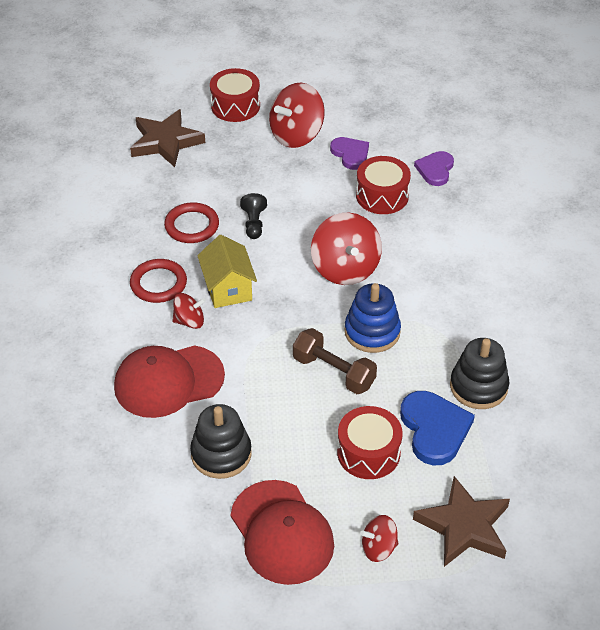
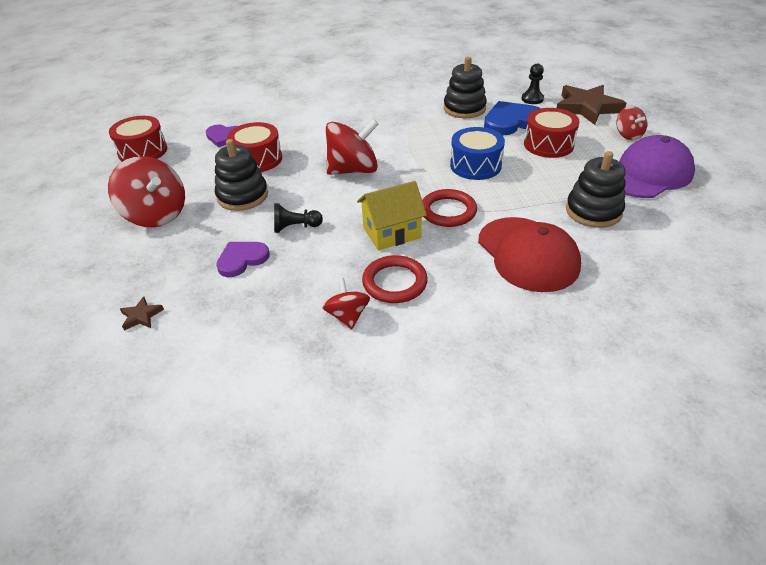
camera: 95 degrees left, 5 degrees down
brown star [130,109,205,167] -> brown star [120,297,164,331], size x0.42
red ring [164,202,219,243] -> red ring moved to [422,189,477,227]
red spinning top [172,293,206,329] -> red spinning top moved to [322,278,370,329]
red drum [210,68,260,122] -> red drum moved to [109,116,167,162]
red cap [231,480,334,585] -> purple cap [619,135,695,198]
brown dumbbell [293,328,377,394] -> blue drum [450,127,505,180]
purple heart [330,137,369,170] -> purple heart moved to [216,242,270,277]
blue stacking toy [345,283,401,353] -> none
none -> black stacking toy [215,139,268,211]
none -> black pawn [521,63,544,104]

